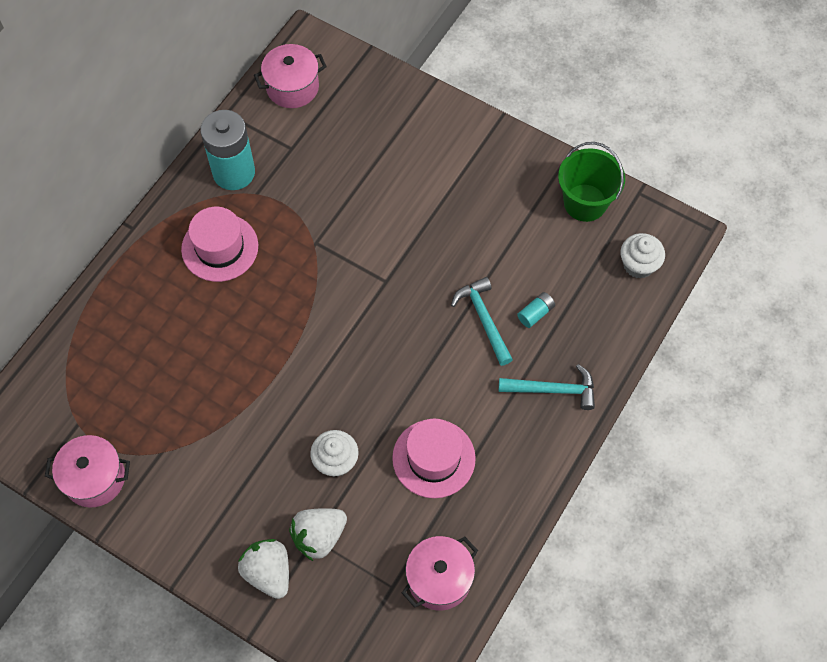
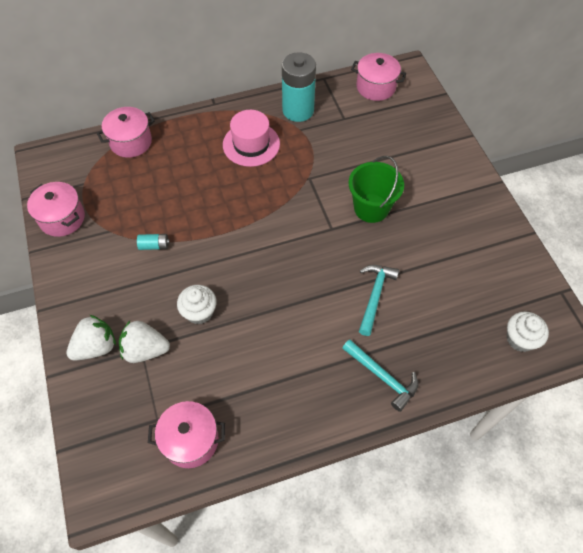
camera: 40 degrees right, 5 degrees down
white strawberry [238,539,289,599] -> white strawberry turned 45 degrees clockwise [66,315,116,361]
pink hat [392,418,476,498] -> none
turquoise battery [517,292,555,328] -> turquoise battery moved to [137,234,170,250]
green bucket [558,142,625,222] -> green bucket moved to [349,156,404,223]
none -> pink pot [97,107,155,158]

